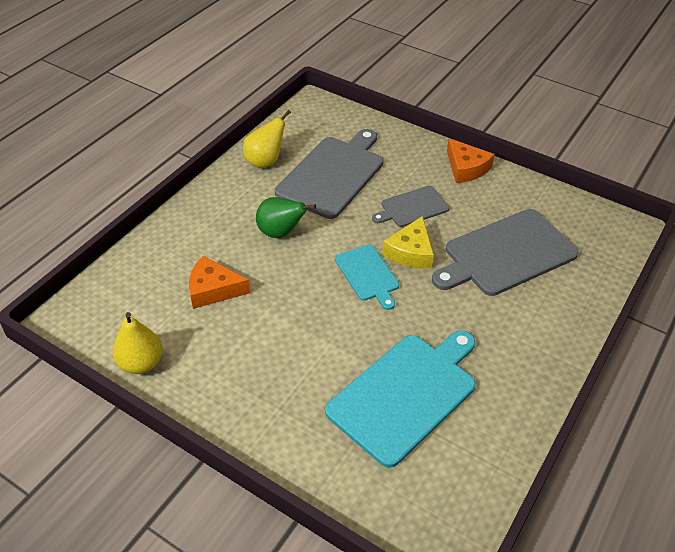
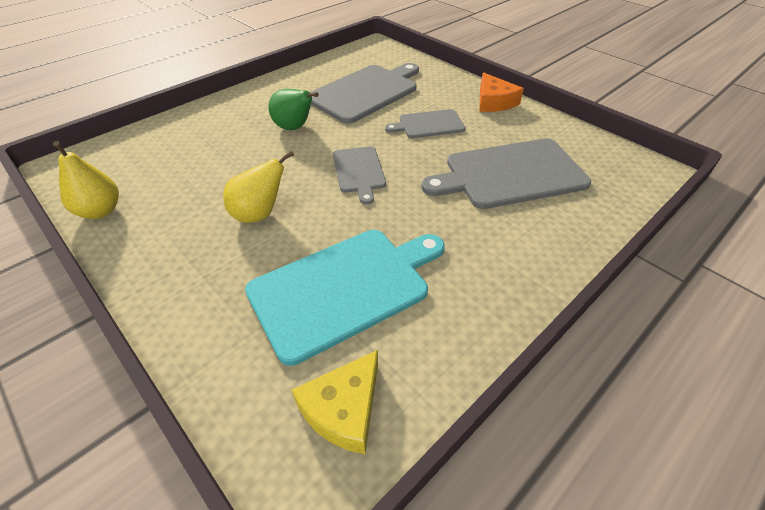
camera: 15 degrees right, 0 degrees up
orange cheese [189,256,250,309] -> none
yellow pear [243,110,291,168] -> yellow pear moved to [223,151,294,223]
turquoise cutting board [335,245,399,310] -> grey cutting board [333,146,386,205]
yellow cheese [382,216,434,268] -> yellow cheese moved to [292,350,378,454]

